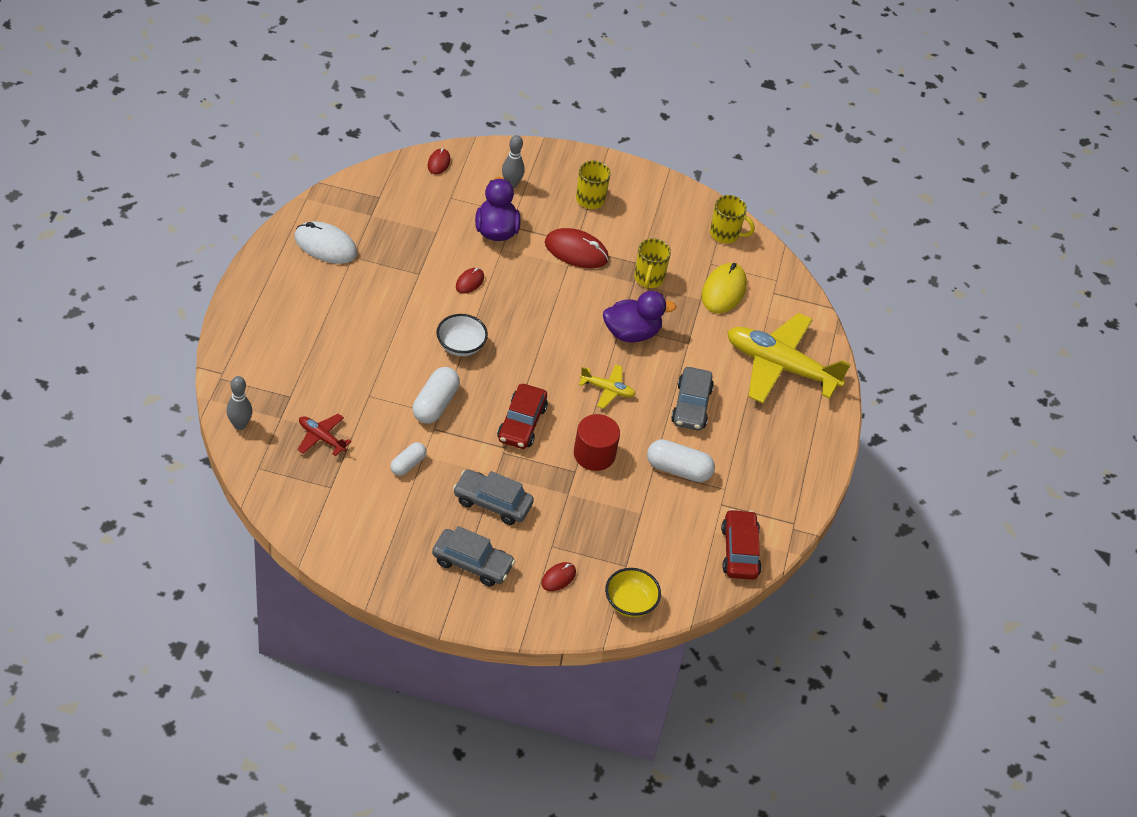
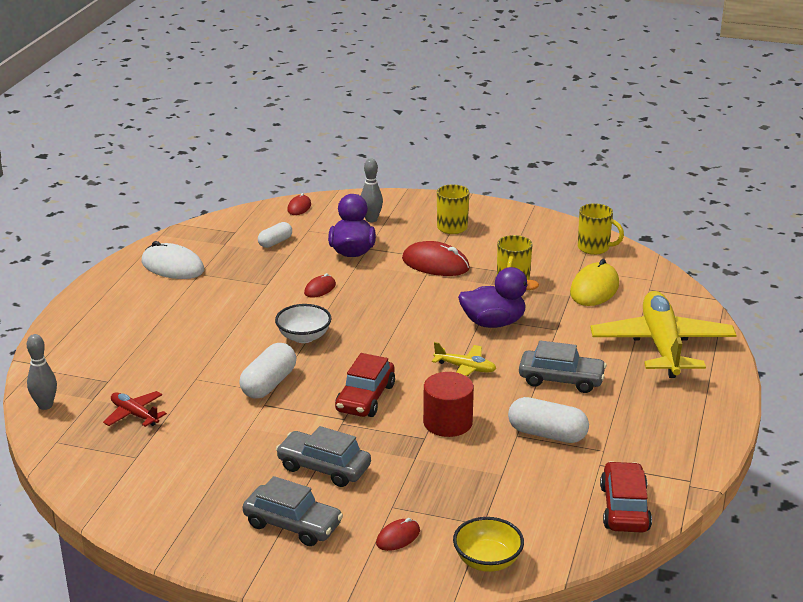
camera: 10 degrees right, 20 degrees down
white capsule [390,442,427,476] -> white capsule moved to [258,222,292,248]
grey car [671,367,714,431] -> grey car turned 90 degrees counterclockwise [519,340,607,393]
yellow plane [727,313,851,403] -> yellow plane turned 60 degrees clockwise [590,291,737,378]

